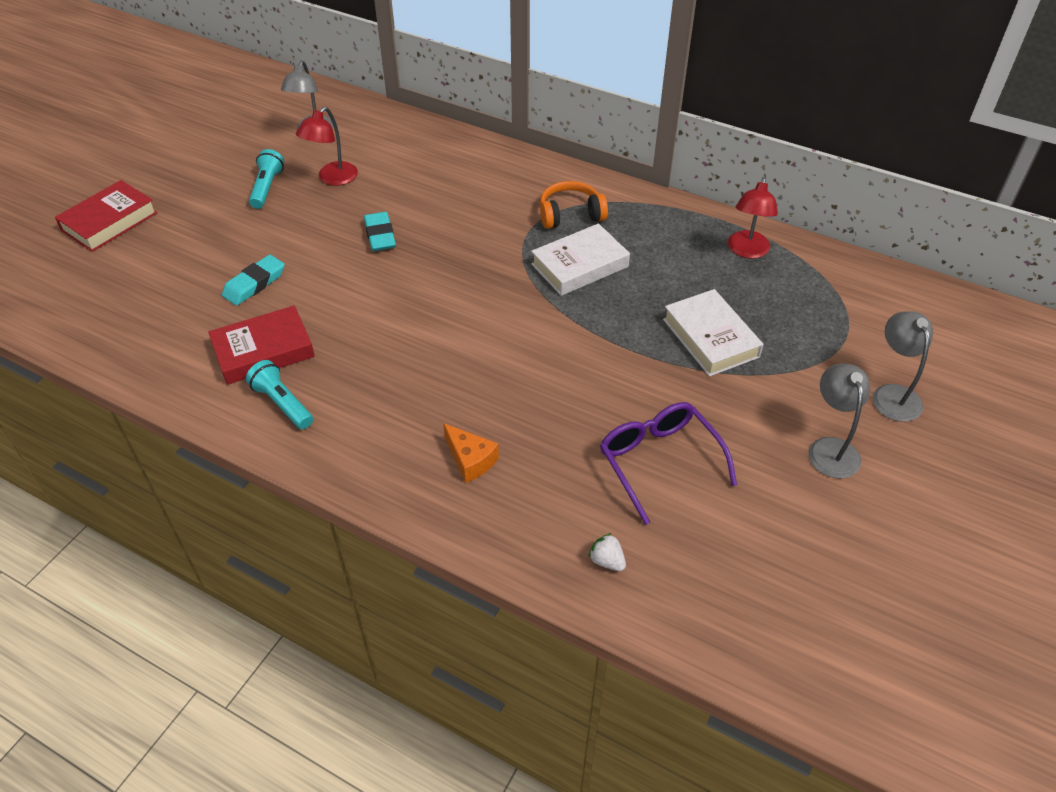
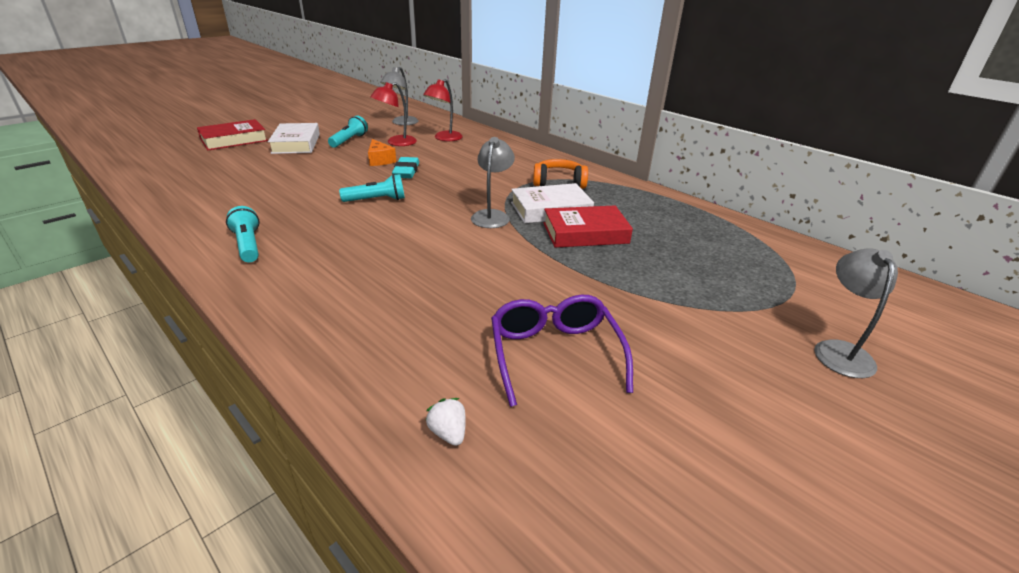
camera: 15 degrees right, 15 degrees down
red book [208,305,315,385] -> red book moved to [543,205,633,248]
turquoise eraser [222,255,285,306] -> none
orange cheese [443,423,499,483] -> orange cheese moved to [368,139,396,166]
white book [663,289,763,377] -> white book moved to [268,123,320,154]
red lamp [728,177,778,259] -> red lamp moved to [423,79,463,141]
grey lamp [808,363,870,478] -> grey lamp moved to [471,137,515,228]
none -> turquoise flashlight [339,174,405,202]

